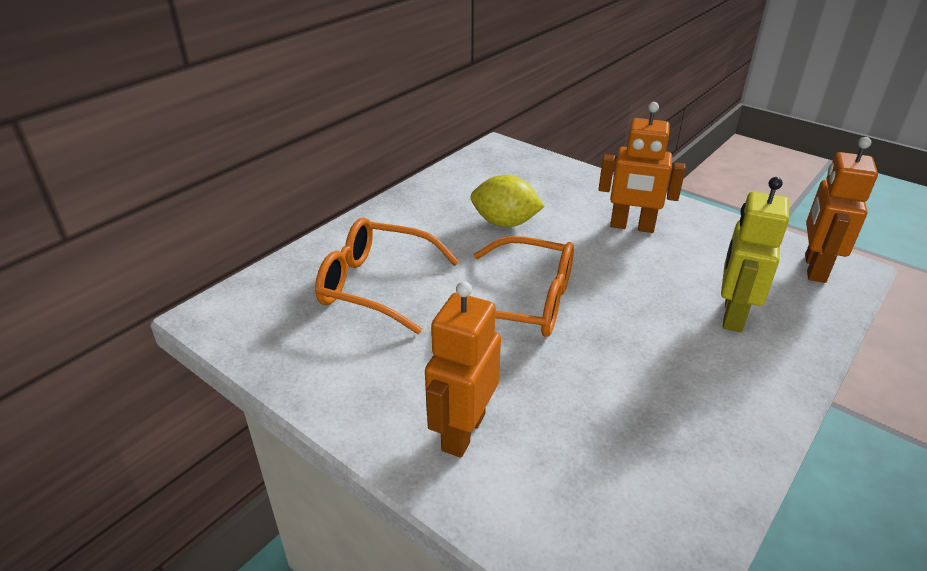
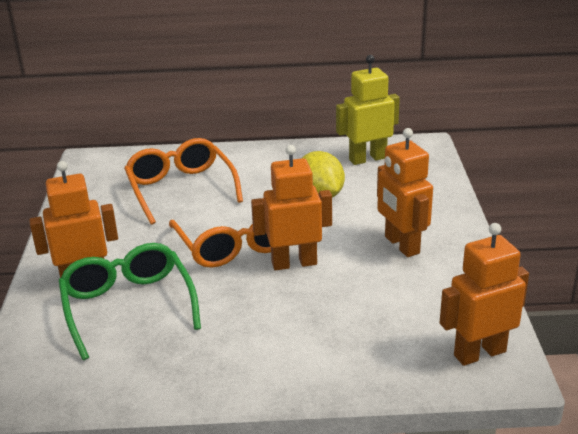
camera: 50 degrees right, 5 degrees down
yellow robot [721,177,789,332] -> yellow robot moved to [336,55,400,165]
none -> green glasses [59,243,201,360]
none -> orange robot [251,145,332,270]

